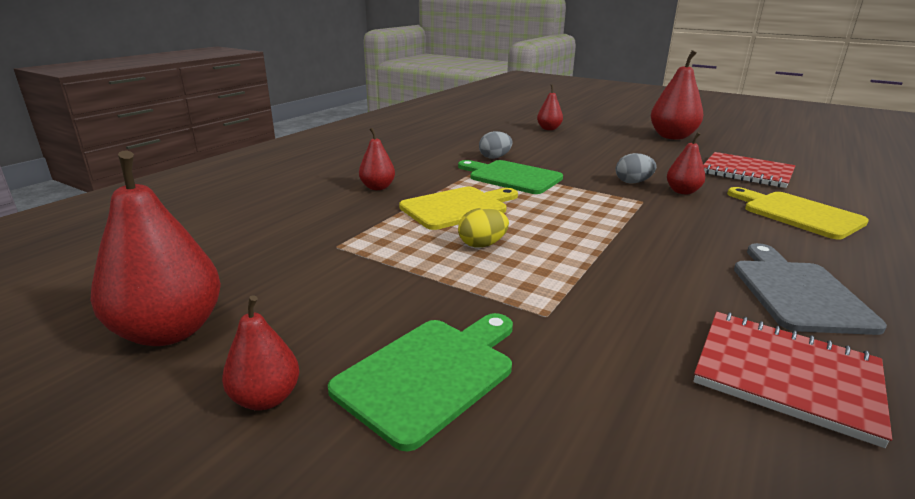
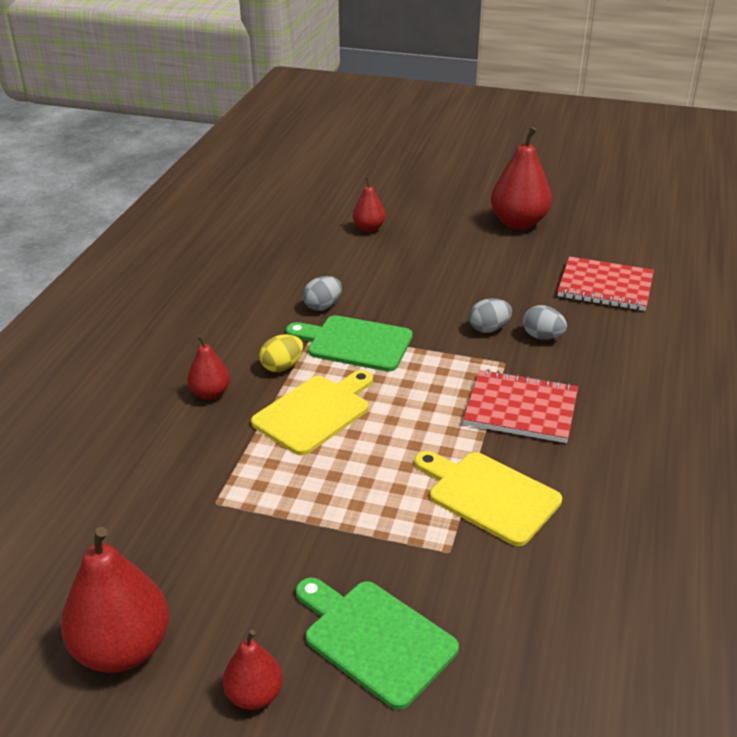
camera: 15 degrees left, 10 degrees up
green cutting board [328,313,513,451] -> green cutting board turned 75 degrees counterclockwise [296,578,459,710]
yellow egg [458,207,509,248] -> yellow egg moved to [259,334,303,372]
red pear [667,132,705,194] -> grey egg [523,305,567,340]
red notebook [693,312,892,448] -> red notebook moved to [463,369,578,443]
yellow cutting board [727,187,869,239] -> yellow cutting board moved to [414,451,562,546]
grey cutting board [734,243,887,335] -> none

